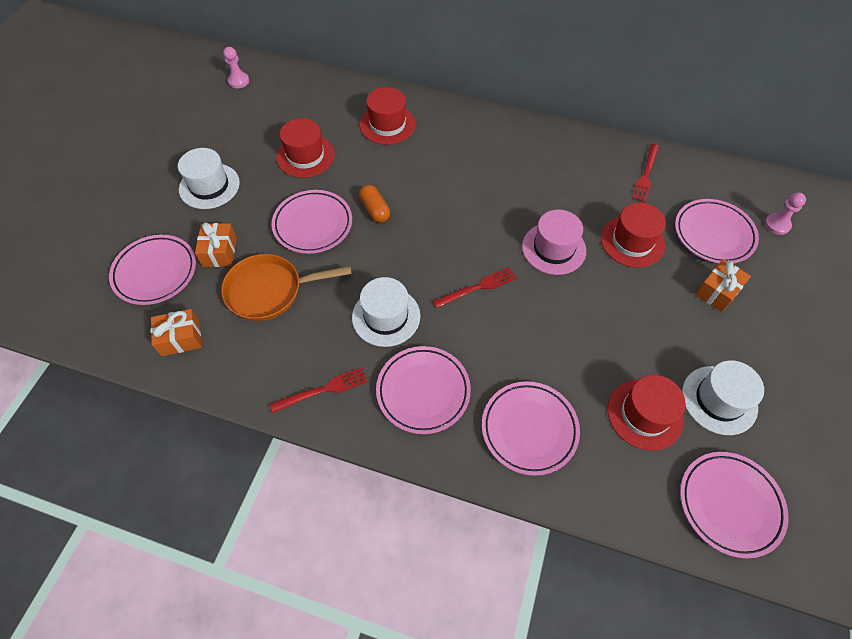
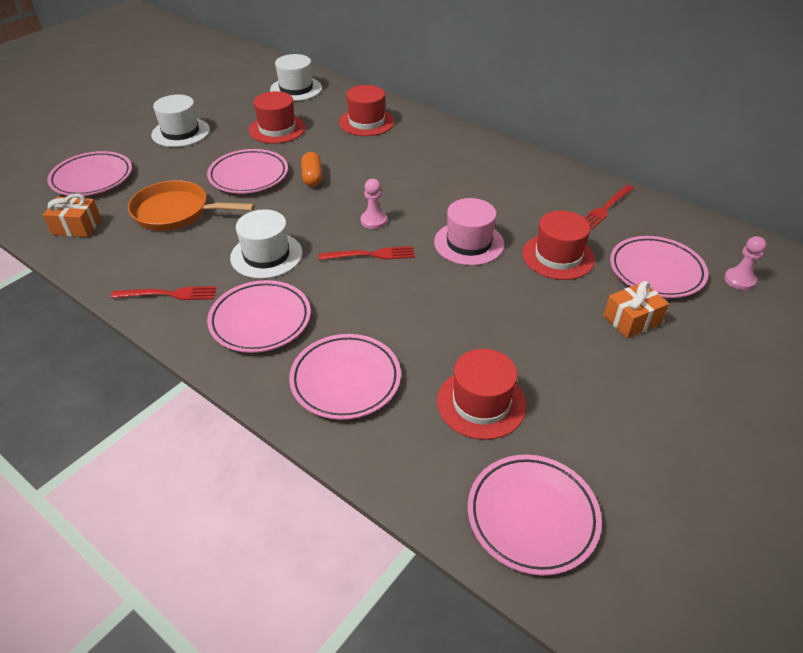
camera: 20 degrees right, 15 degrees down
orange gift [195,222,237,267] -> none
pink pawn [223,47,249,88] -> pink pawn moved to [361,179,387,229]
white hat [682,360,764,435] -> white hat moved to [270,54,322,101]

